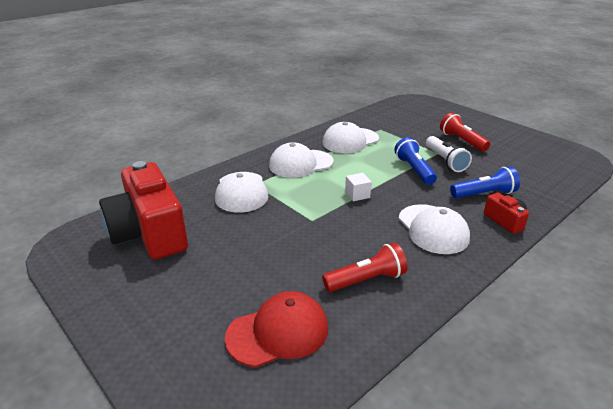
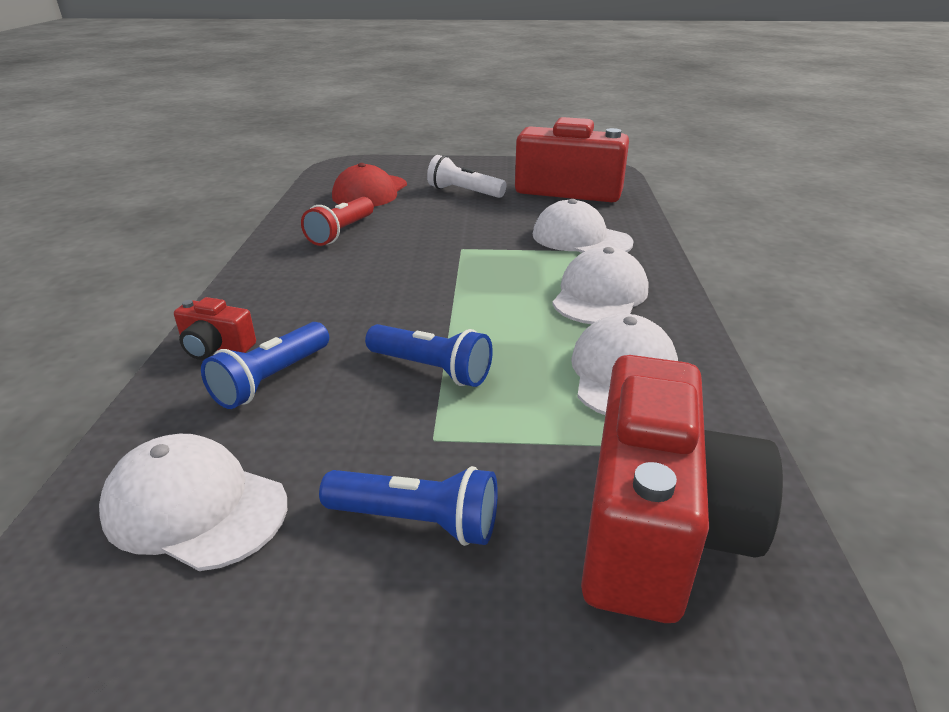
camera: 135 degrees right, 0 degrees up
white cube [345,173,372,201] -> none
white cap [399,204,470,254] -> white cap moved to [99,434,287,571]
white flashlight [426,136,472,172] -> white flashlight moved to [427,155,506,198]
red flashlight [440,113,490,152] -> blue flashlight [319,466,498,546]
none -> red camera [581,355,783,623]

